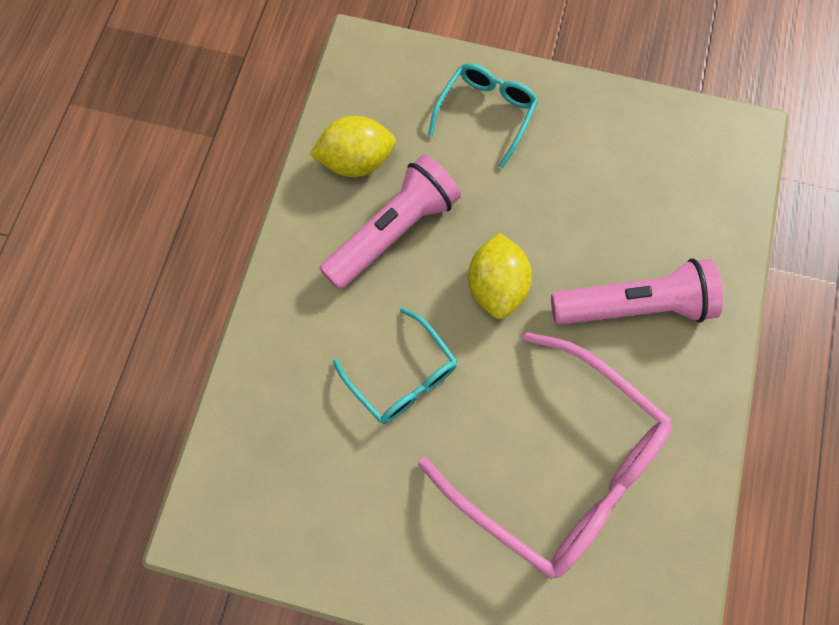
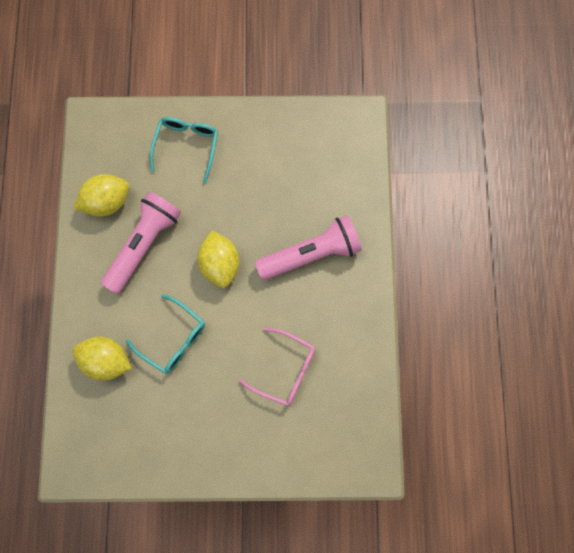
camera: 15 degrees left, 5 degrees up
pink glasses [418,332,671,579] -> pink glasses [239,328,315,406], size x0.52
none -> yellow lemon [72,336,132,381]

